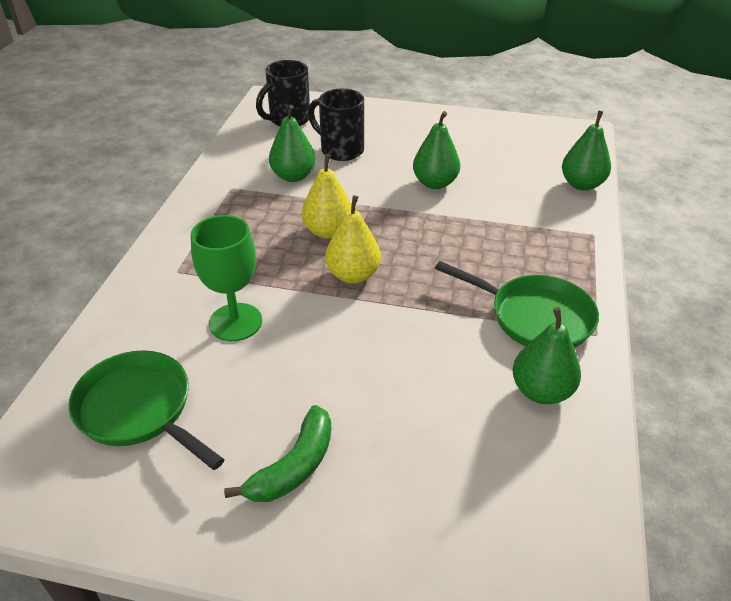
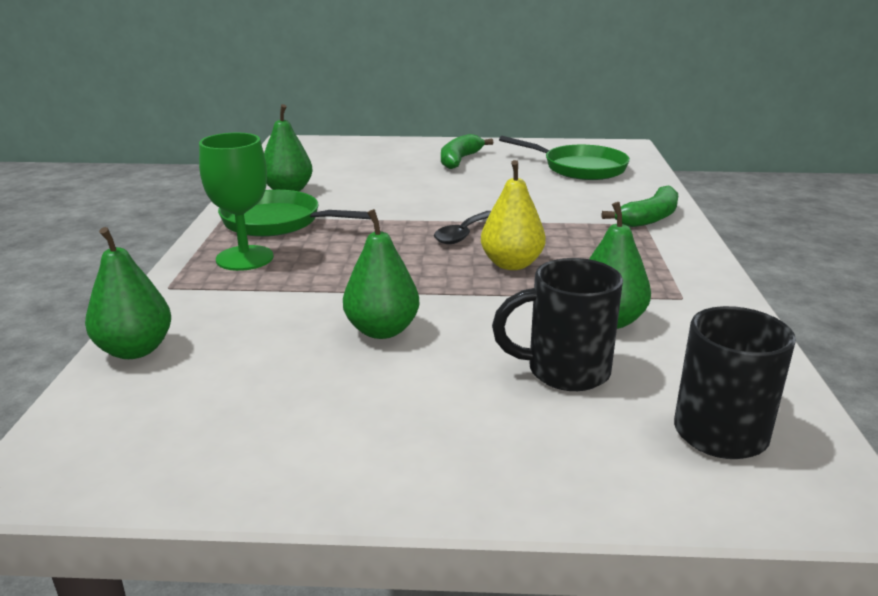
camera: 170 degrees right, 15 degrees down
green goblet [191,215,262,341] -> green goblet moved to [199,133,274,271]
black mug [308,89,364,161] -> black mug turned 150 degrees clockwise [492,258,623,391]
yellow pear [325,195,381,284] -> black spoon [434,211,491,244]
none -> green banana [602,186,678,227]

